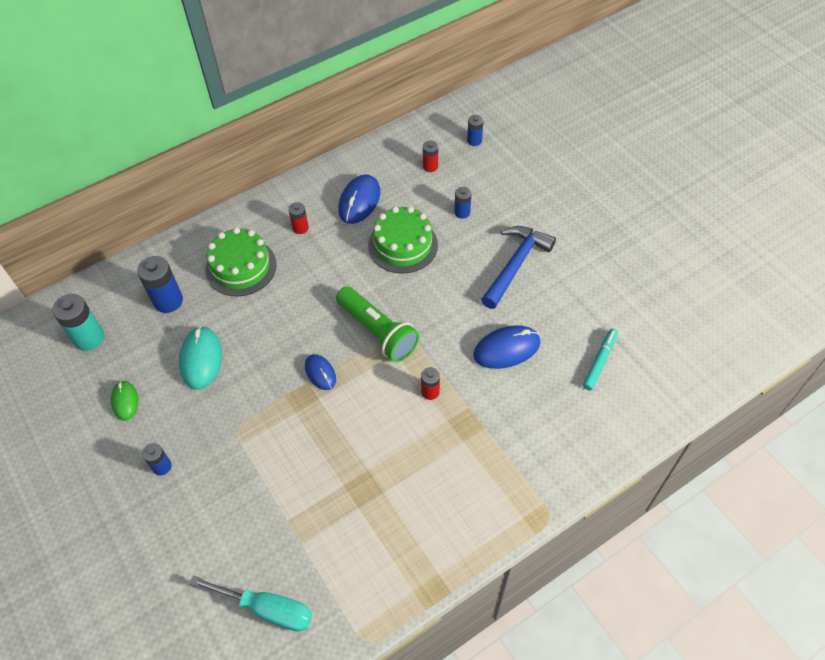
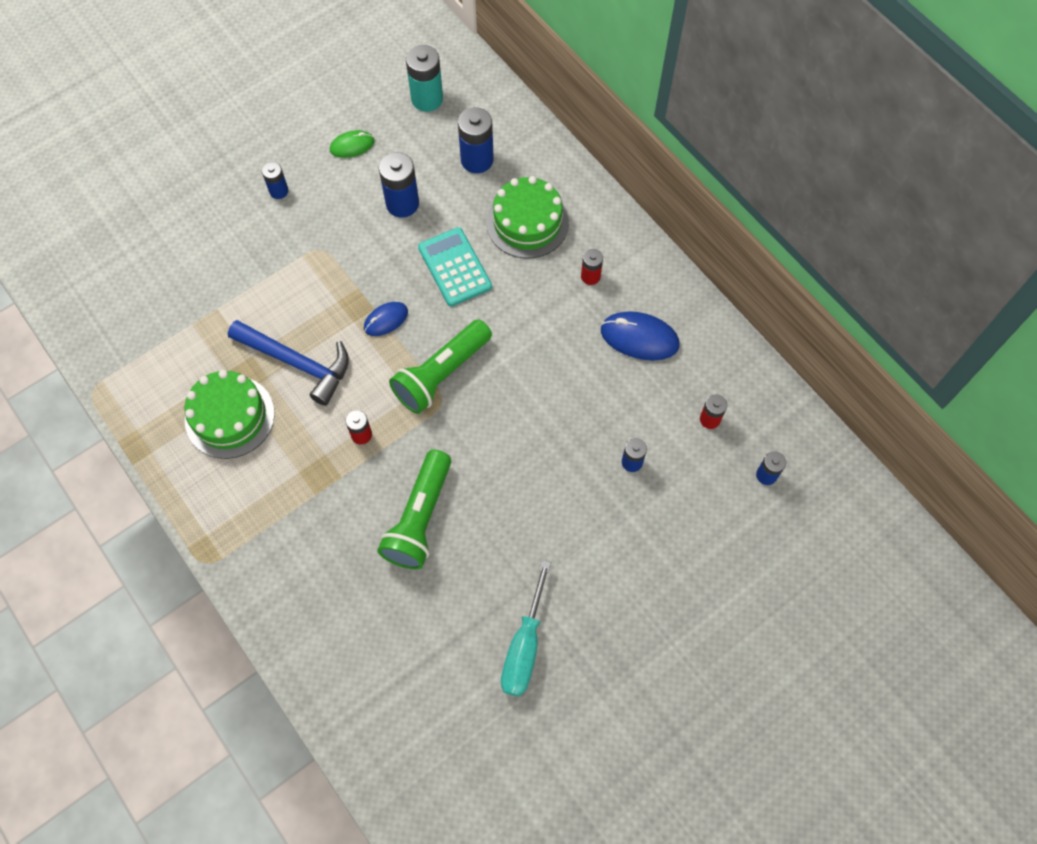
camera: 85 degrees right, 10 degrees up
turquoise mouse [179,326,222,390] -> blue battery [379,152,419,218]
turquoise screwdriver [190,575,312,632] -> turquoise screwdriver moved to [501,560,551,697]
green cake [368,206,438,274] -> green cake moved to [185,370,275,459]
blue mouse [473,325,540,369] -> green flashlight [378,450,451,570]
blue hammer [481,226,556,309] -> blue hammer moved to [228,320,349,406]
turquoise marker [583,328,618,390] -> none
none -> turquoise calculator [418,227,492,307]

